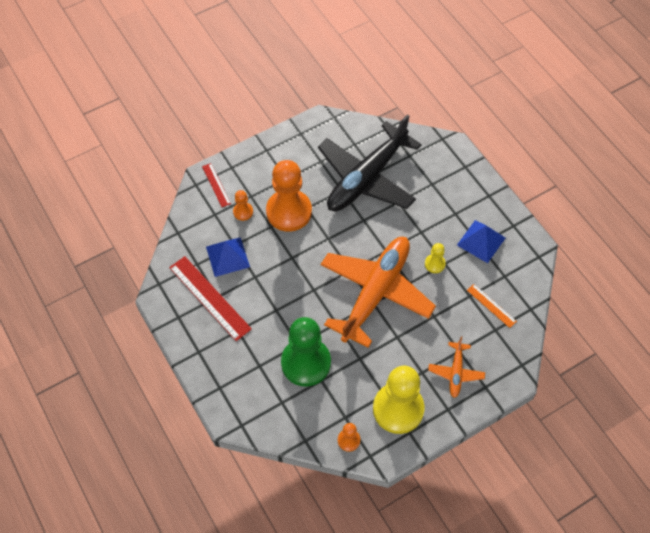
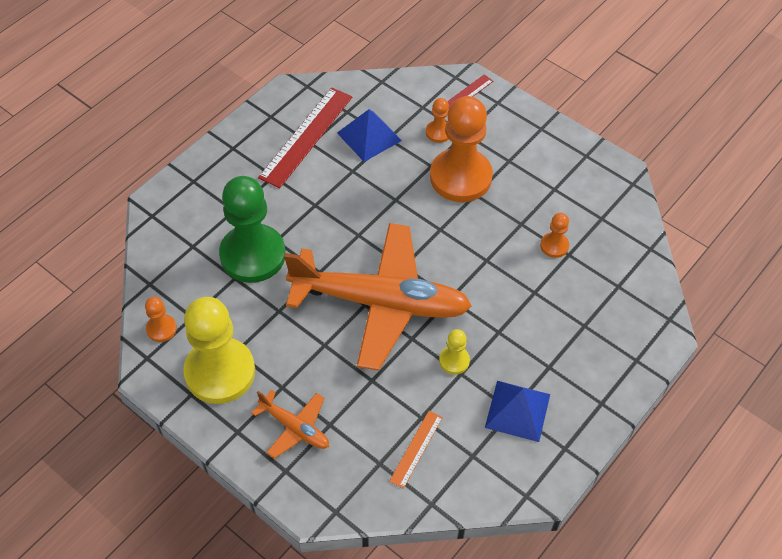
camera: 70 degrees right, 5 degrees down
black plane [318,115,422,211] -> orange pawn [540,213,569,258]
orange plane [428,336,485,398] -> orange plane turned 135 degrees counterclockwise [251,390,329,459]

